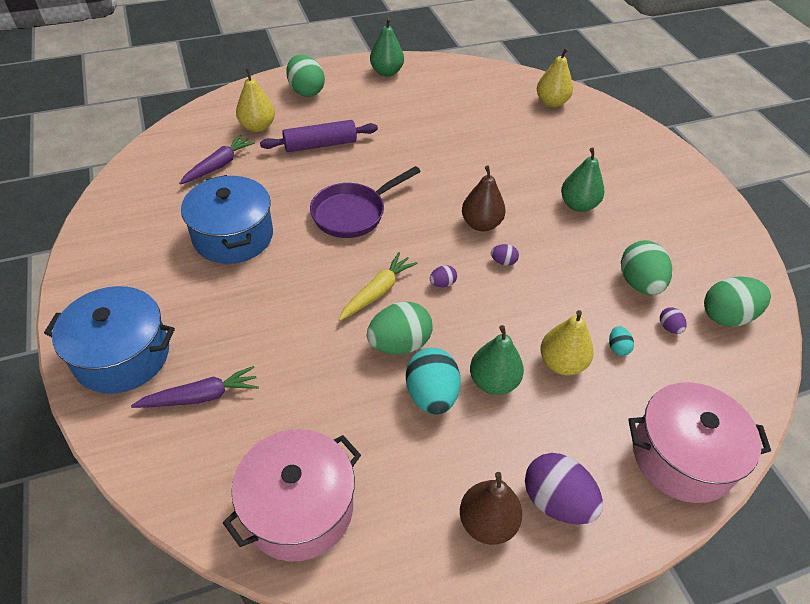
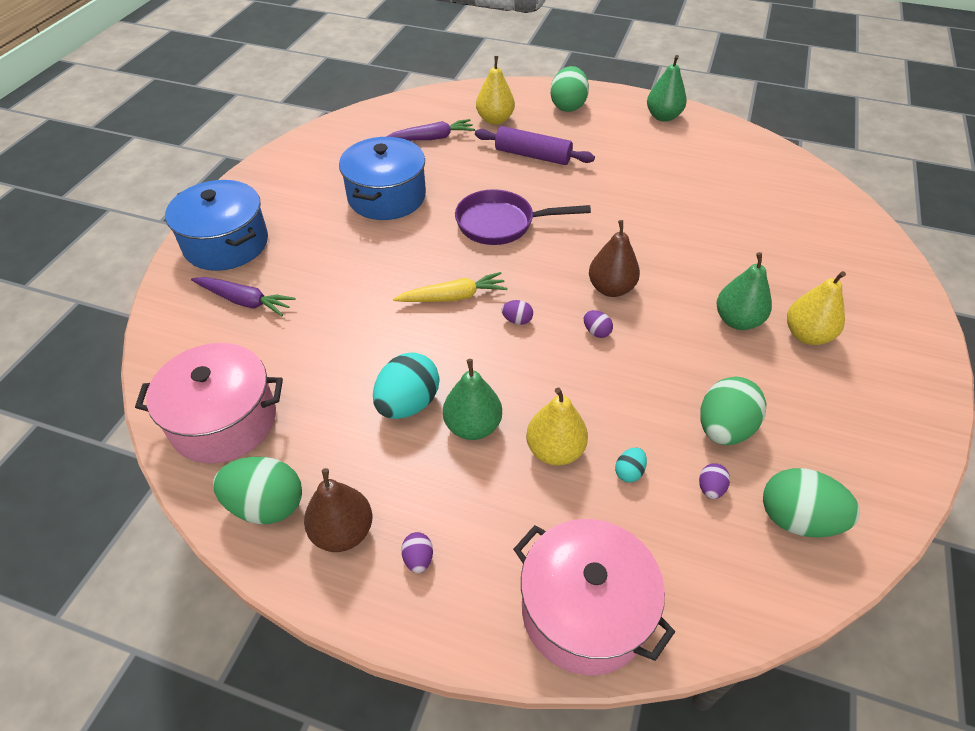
camera: 40 degrees right, 0 degrees up
green egg [367,302,433,355] -> green egg moved to [213,457,302,524]
purple egg [525,453,603,524] -> purple egg [401,532,433,573], size x0.46
yellow pear [537,48,573,107] -> yellow pear moved to [787,271,846,345]

